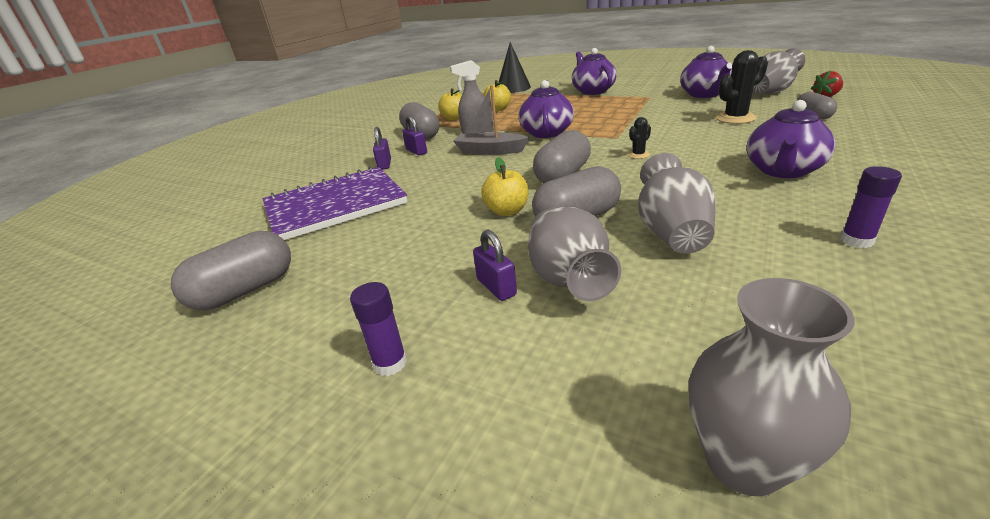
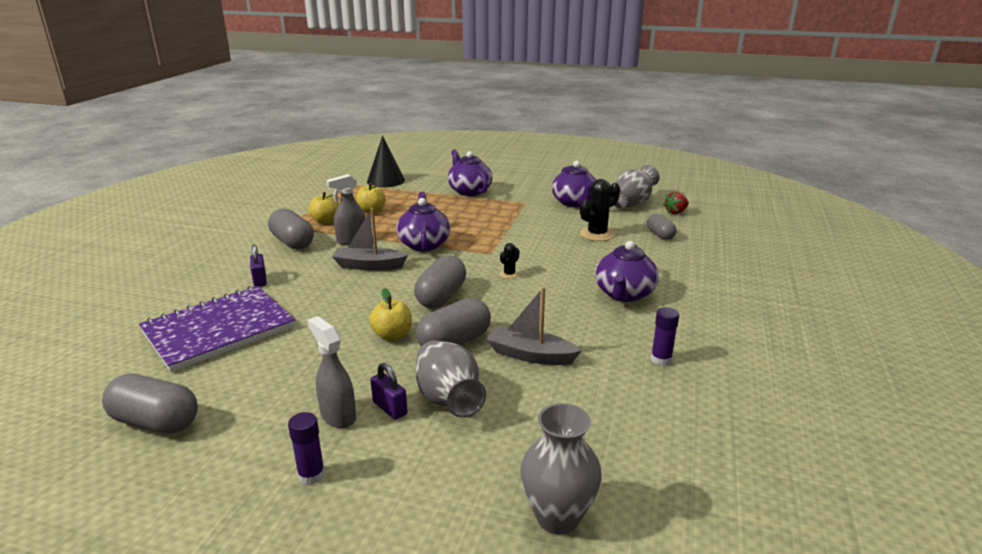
camera: 15 degrees left, 5 degrees down
grey capsule [171,231,291,310] -> grey capsule turned 75 degrees clockwise [102,373,198,434]
purple padlock [402,115,427,155] -> none
grey vase [638,153,715,254] -> grey boat [486,287,582,365]
none -> grey spray bottle [307,316,356,428]

